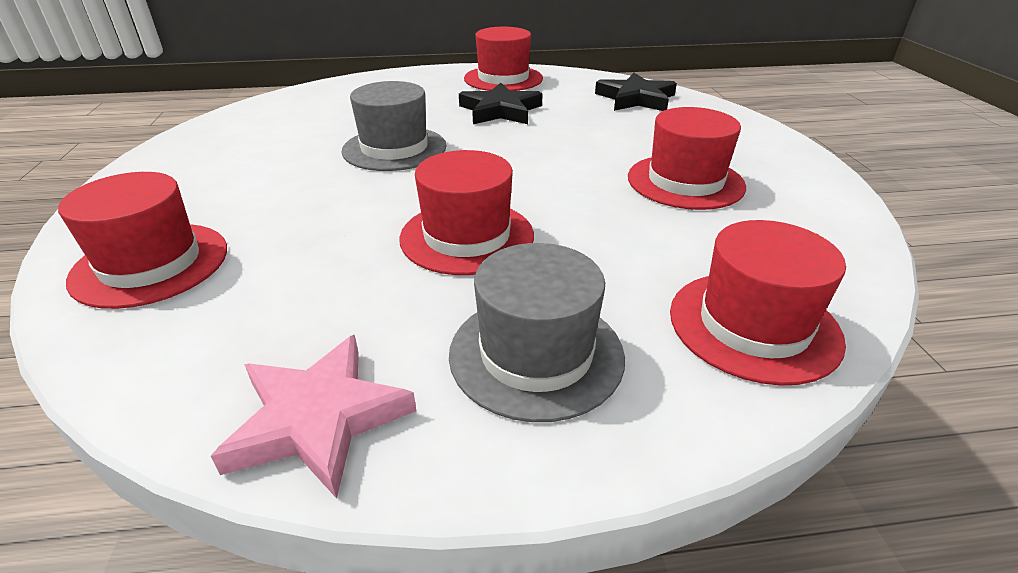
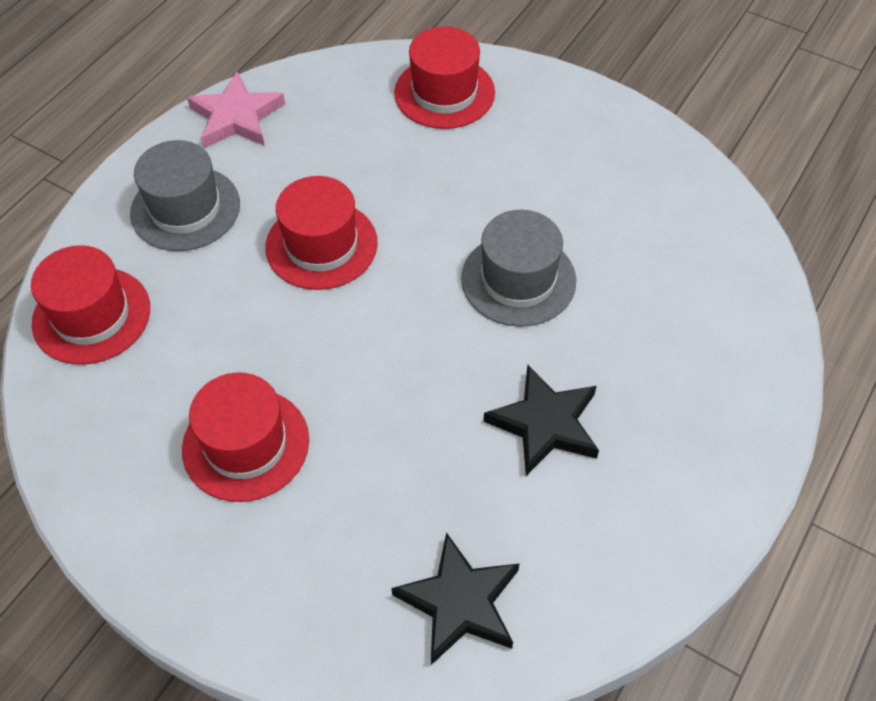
camera: 130 degrees right, 20 degrees up
red hat [464,27,543,91] -> none

